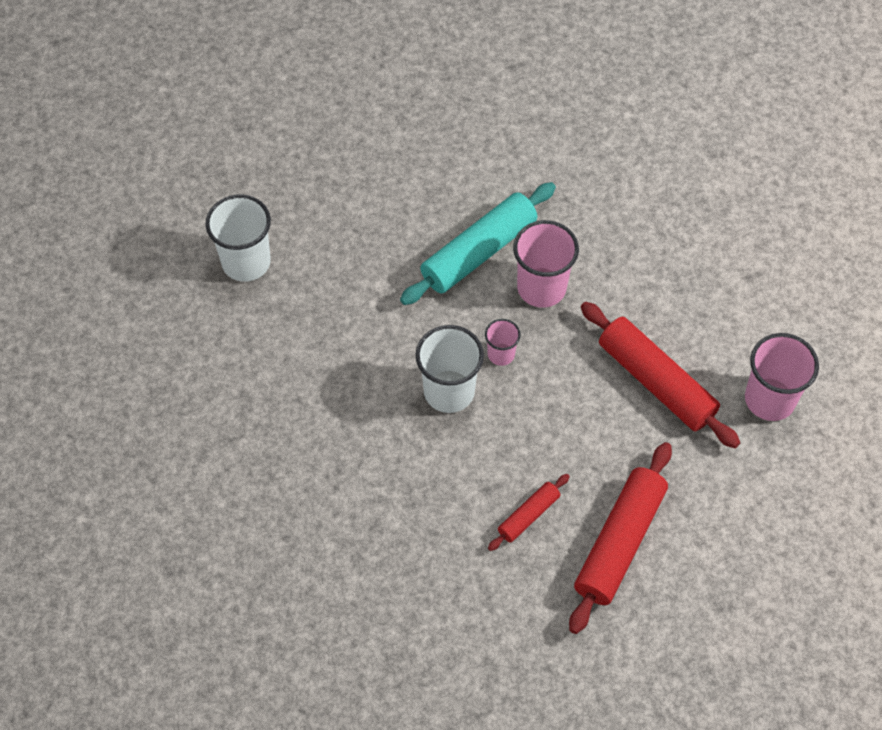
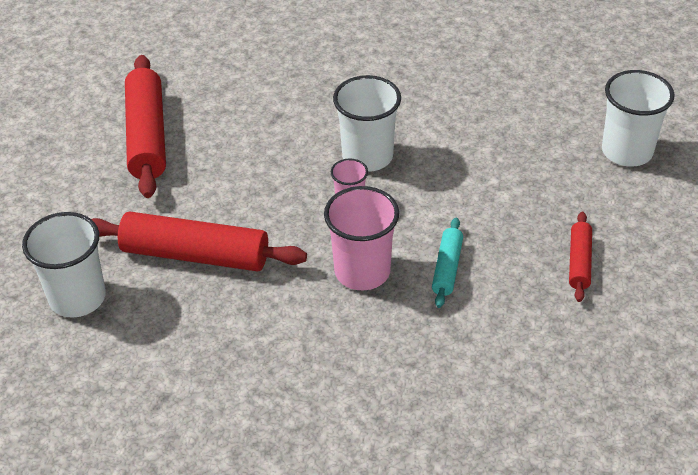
camera: 145 degrees right, 15 degrees down
turquoise rolling pin [400,182,556,305] -> turquoise rolling pin [432,218,463,308], size x0.51
red rolling pin [488,474,570,551] -> red rolling pin moved to [569,211,592,302]
pink cup [745,333,819,421] -> white cup [22,212,106,318]

